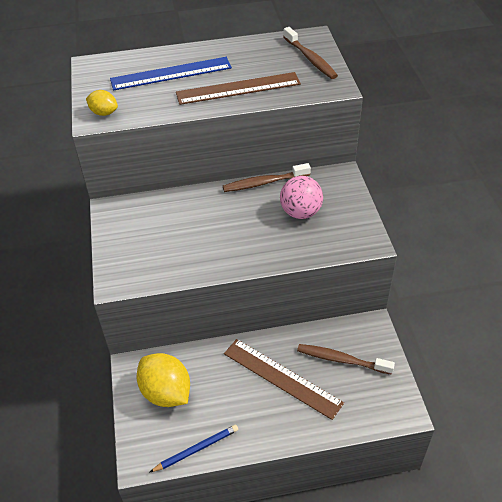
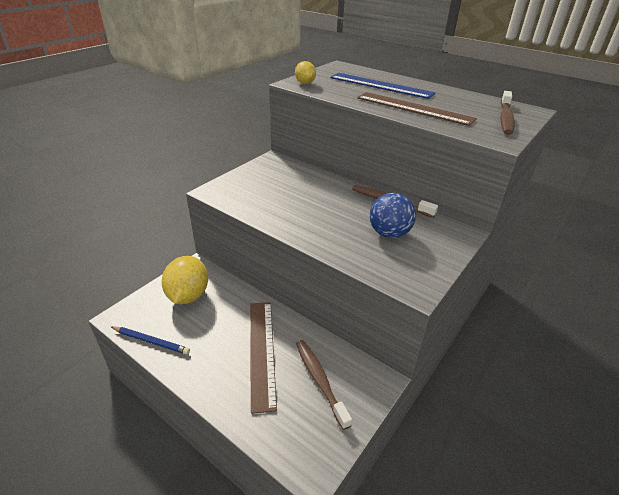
camera: 45 degrees right, 10 degrees down
pink ball [280,176,323,219] -> blue ball [370,193,416,238]

